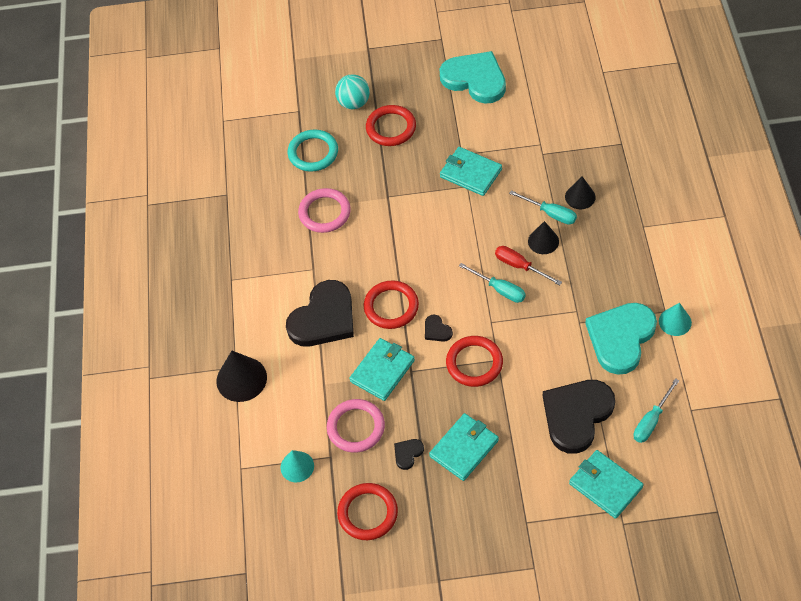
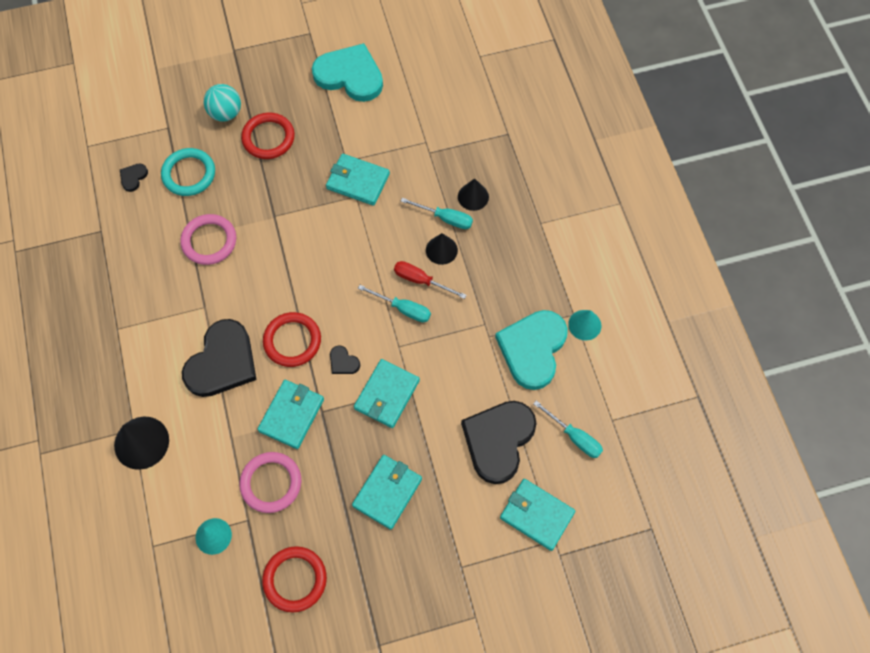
camera: 15 degrees left, 10 degrees up
black heart [394,439,424,470] -> black heart moved to [120,164,148,192]
red ring [446,336,503,387] -> turquoise wallet [354,359,420,428]
turquoise screwdriver [634,378,680,443] -> turquoise screwdriver turned 75 degrees counterclockwise [533,400,603,458]

